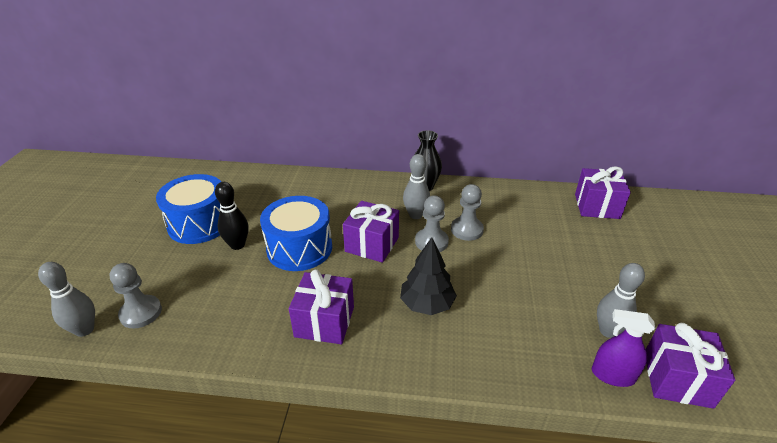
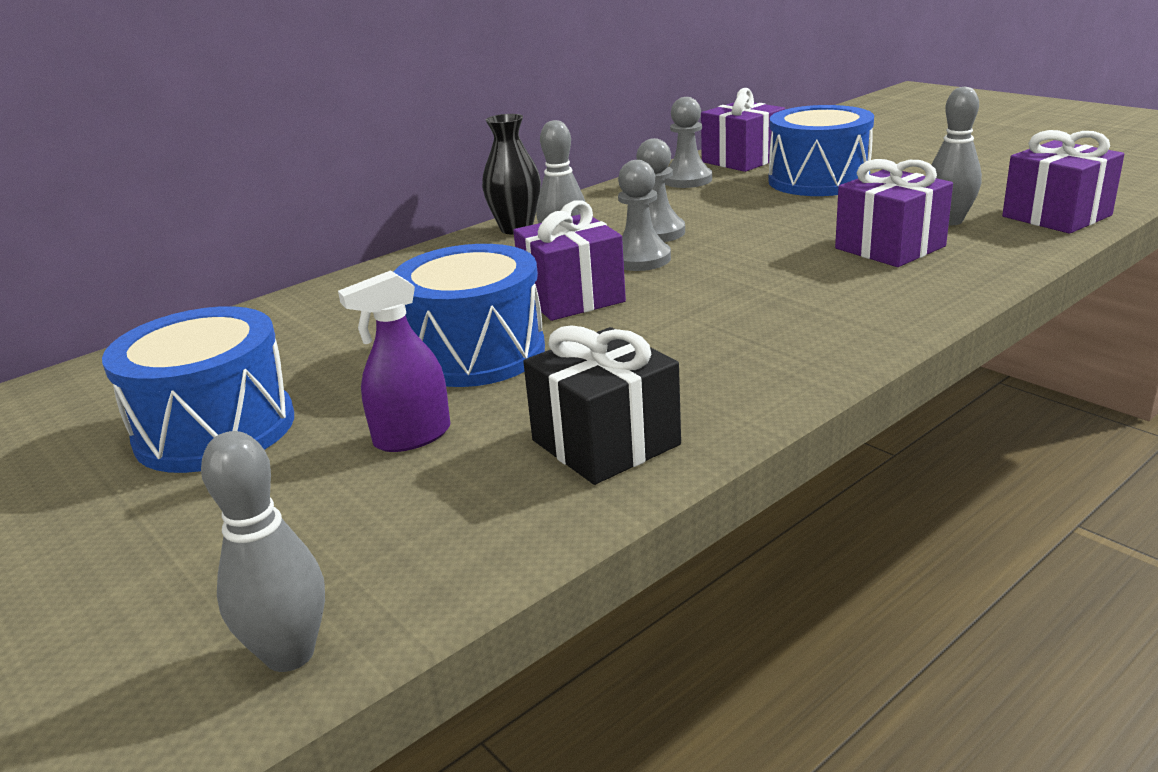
camera: 45 degrees left, 10 degrees down
grey pawn [110,263,162,328] -> grey pawn moved to [664,97,712,188]
black bowling pin [215,182,249,250] -> none
purple gift [289,269,354,344] -> purple gift moved to [835,159,953,267]
black tree [400,237,457,315] -> none
purple spray bottle [592,309,655,387] -> purple spray bottle moved to [338,270,450,452]
none -> black gift [523,325,681,485]
none -> blue drum [768,105,874,196]

